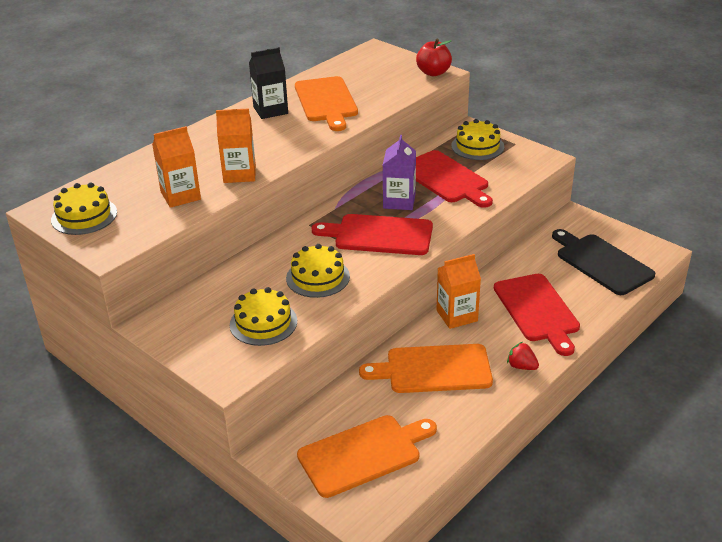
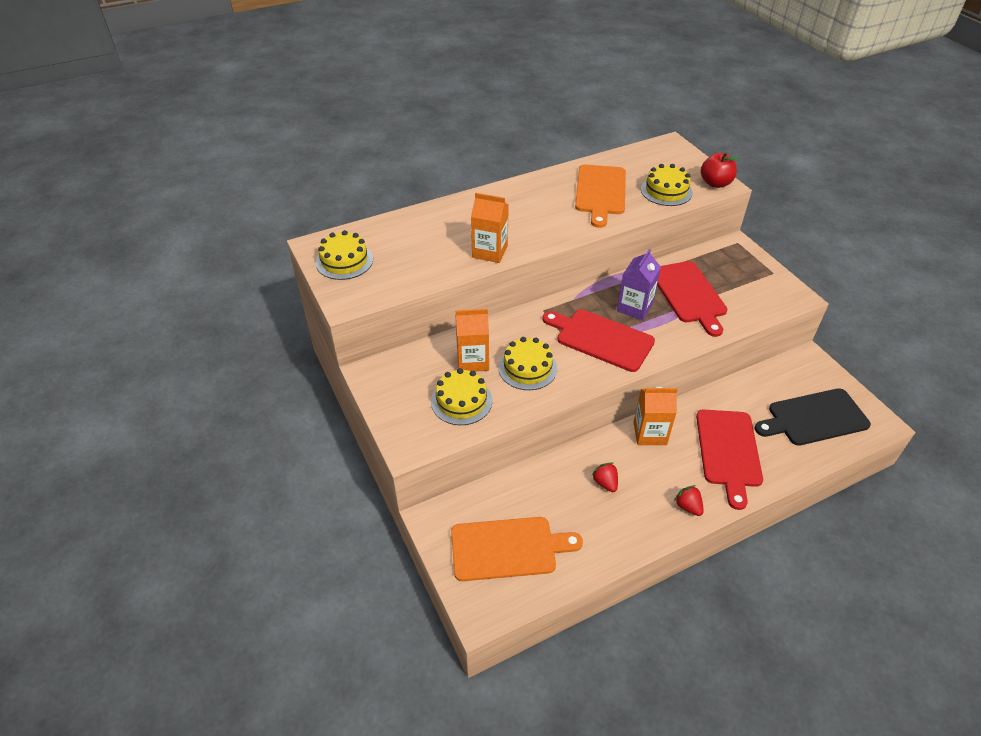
camera: 20 degrees right, 10 degrees up
orange carton [152,126,201,208] -> orange carton moved to [455,309,489,372]
black carton [249,47,288,119] -> none
orange cutting board [359,344,493,393] -> red strawberry [591,462,618,492]
yellow cake [451,119,504,160] -> yellow cake moved to [641,164,693,206]
black cutting board [552,229,655,295] -> black cutting board turned 90 degrees counterclockwise [755,388,871,446]

